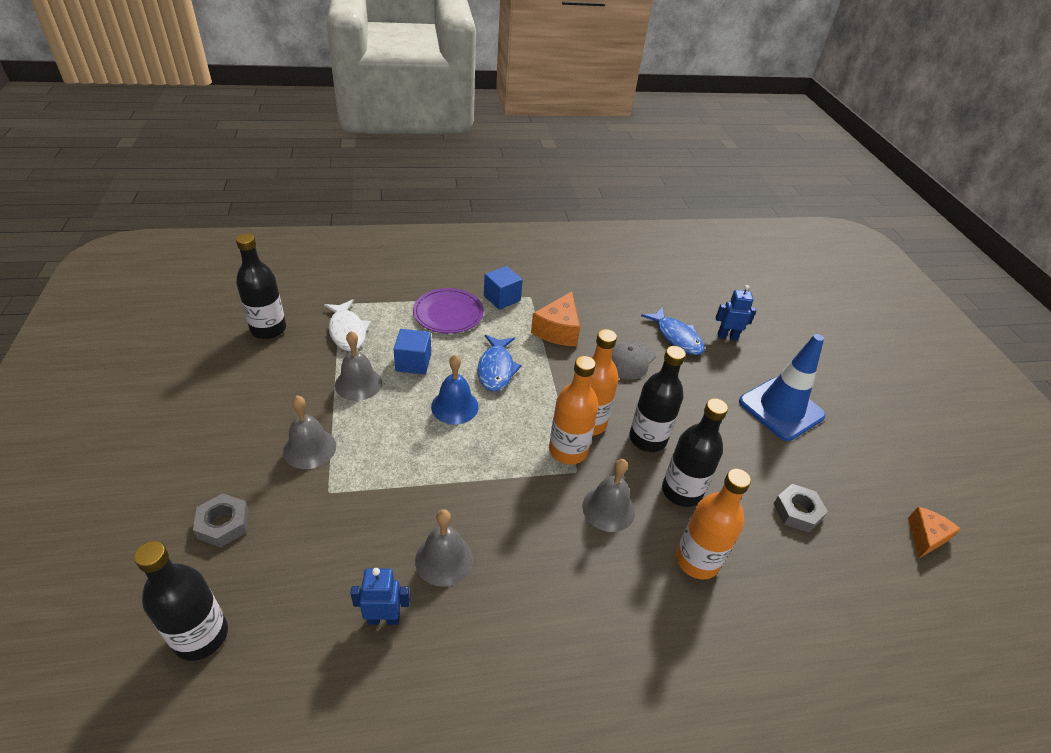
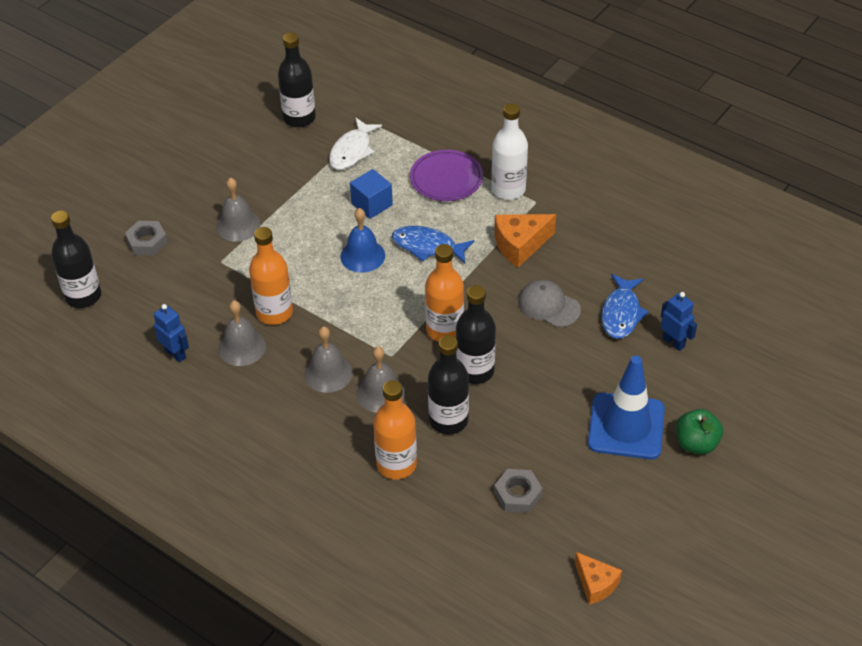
camera: 50 degrees right, 5 degrees up
grey bell [335,331,382,401] -> grey bell moved to [305,326,353,393]
blue fish [478,335,522,392] -> blue fish turned 60 degrees clockwise [392,226,474,263]
blue cube [484,266,523,310] -> white bottle [491,103,528,200]
orange bottle [549,356,599,464] -> orange bottle moved to [249,227,293,325]
grey cap [612,340,656,380] -> grey cap turned 45 degrees clockwise [518,280,581,327]
orange cheese [908,507,960,559] -> orange cheese turned 60 degrees clockwise [575,552,622,605]
none -> green apple [676,409,723,455]

